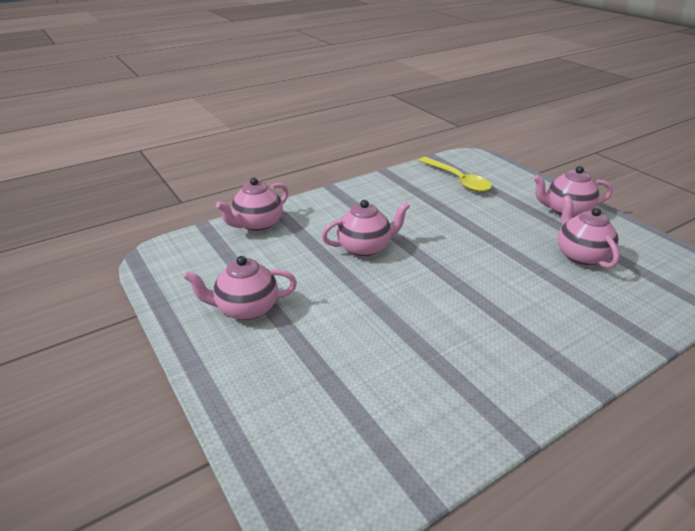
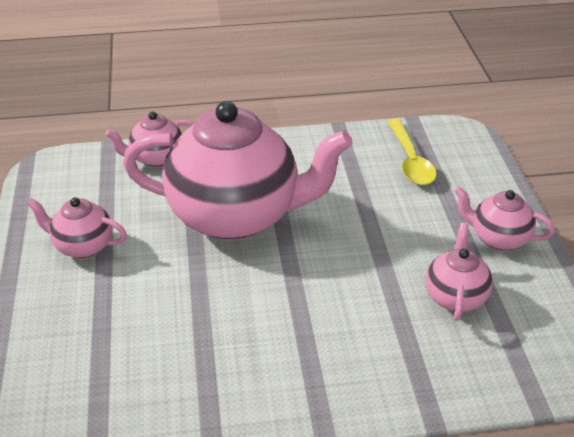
camera: 25 degrees right, 5 degrees up
pink teapot [322,200,410,257] -> pink teapot [123,101,353,240], size x2.23

